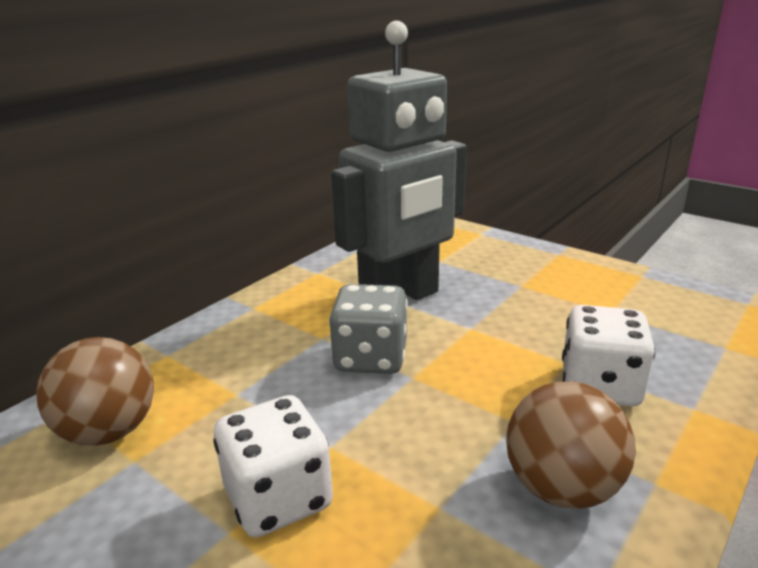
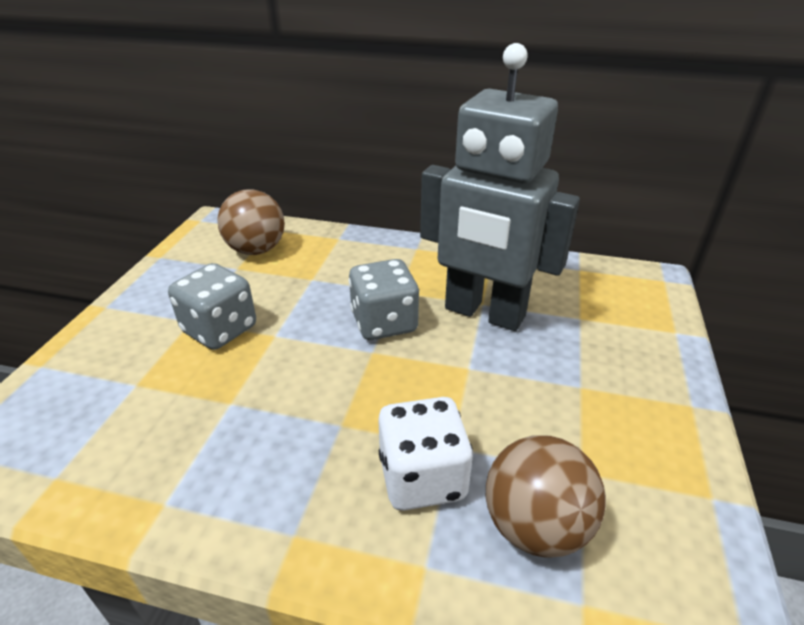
camera: 65 degrees right, 10 degrees up
white dice [213,395,333,537] -> grey dice [168,263,256,350]
brown ball [506,382,636,509] -> brown ball moved to [486,435,606,558]

